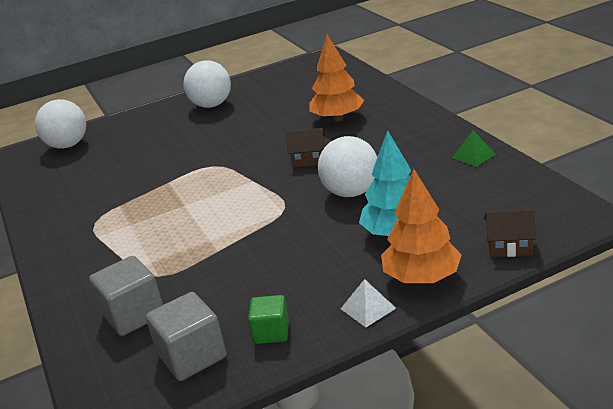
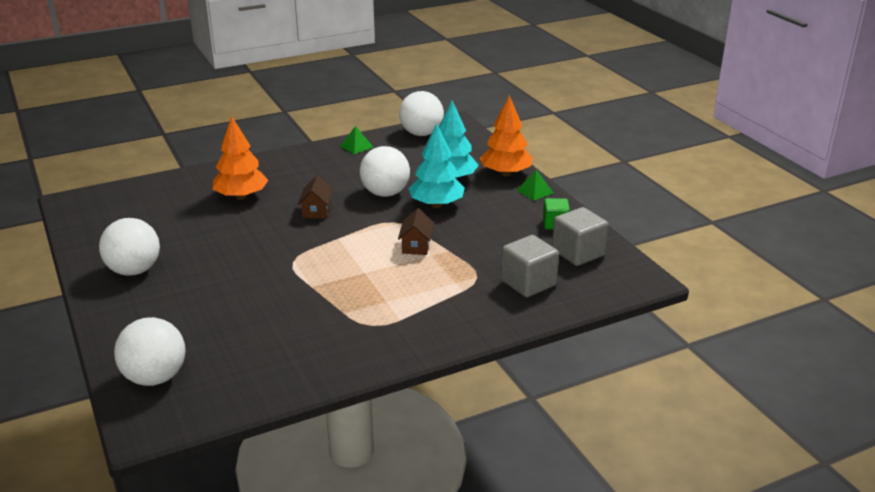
camera: 95 degrees left, 0 degrees up
white pyramid [341,279,396,327] -> green pyramid [516,170,553,201]
brown house [484,209,536,257] -> brown house moved to [398,208,434,255]
none -> white ball [399,91,444,136]
none -> turquoise tree [409,123,465,208]

